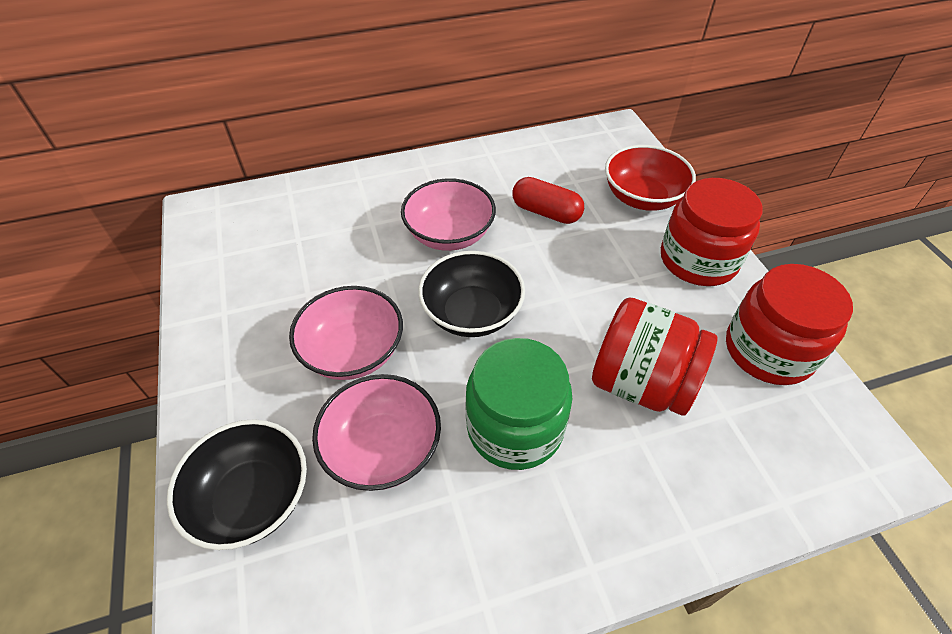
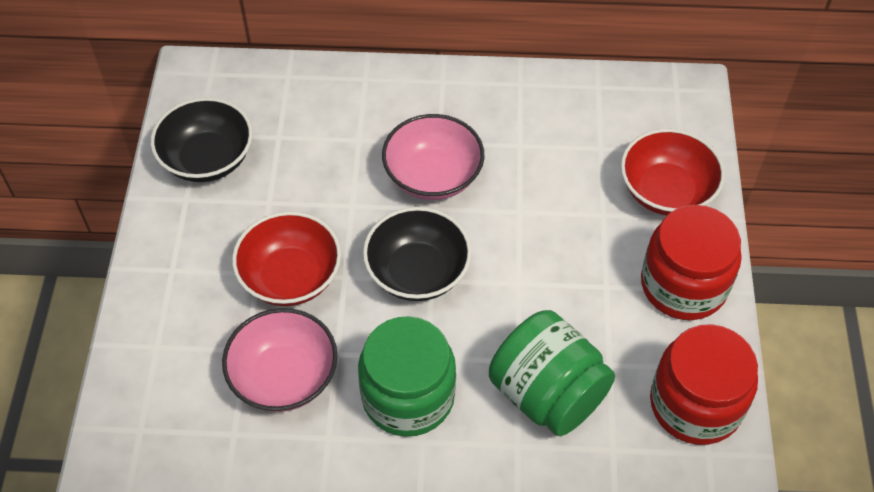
camera: 20 degrees right, 5 degrees up
black bowl [167,419,307,550] -> black bowl moved to [151,97,253,182]
pink bowl [289,286,403,380] -> red bowl [232,211,341,306]
red capsule [513,177,584,224] -> none
red jar [592,298,718,415] -> green jar [489,310,615,436]

